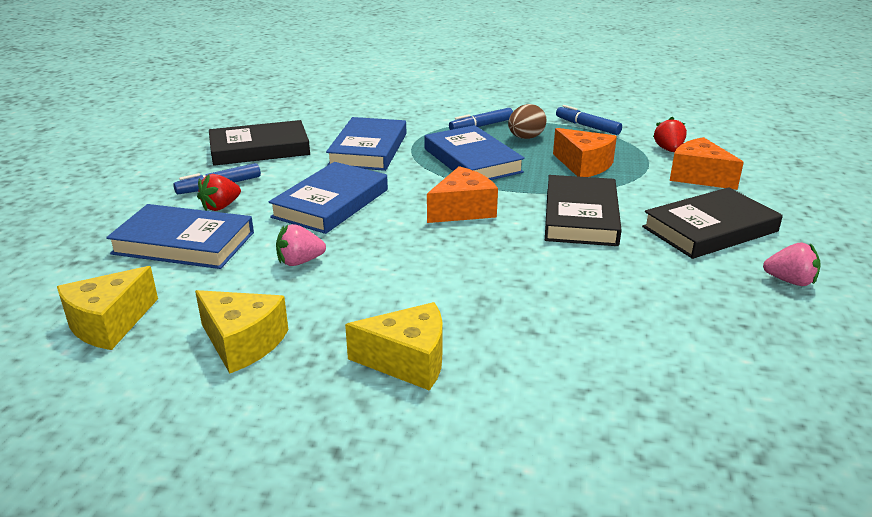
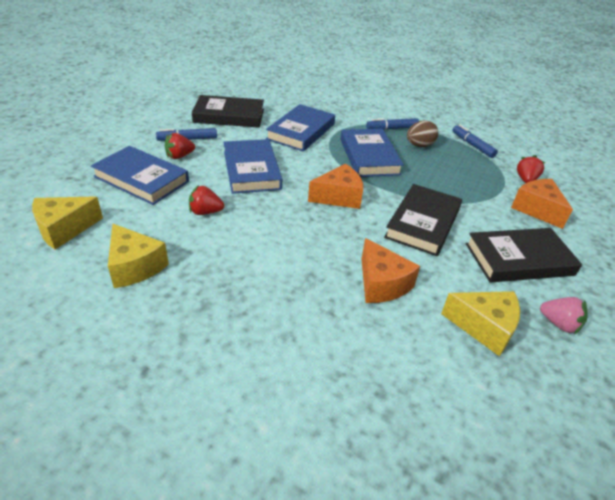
camera: 15 degrees right, 10 degrees up
blue book [268,162,388,234] -> blue book turned 60 degrees counterclockwise [224,139,282,194]
pink strawberry [276,224,326,266] -> red strawberry [189,185,224,215]
yellow cheese [345,302,443,391] -> yellow cheese moved to [441,291,520,356]
orange cheese [553,128,617,177] -> orange cheese moved to [361,238,420,303]

